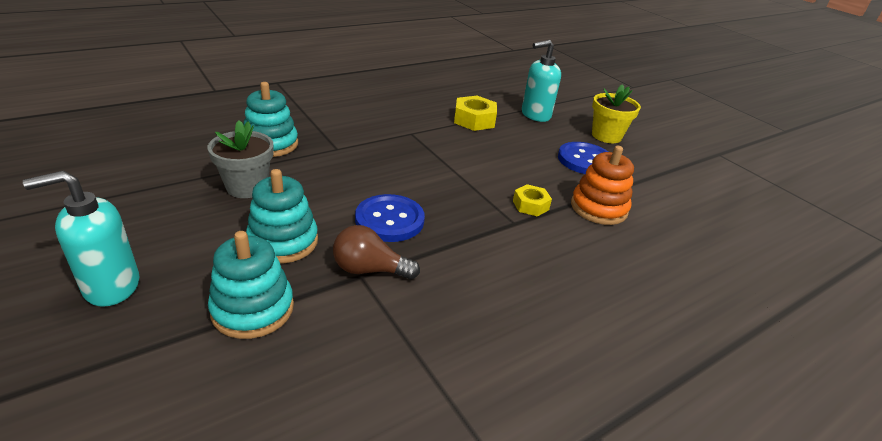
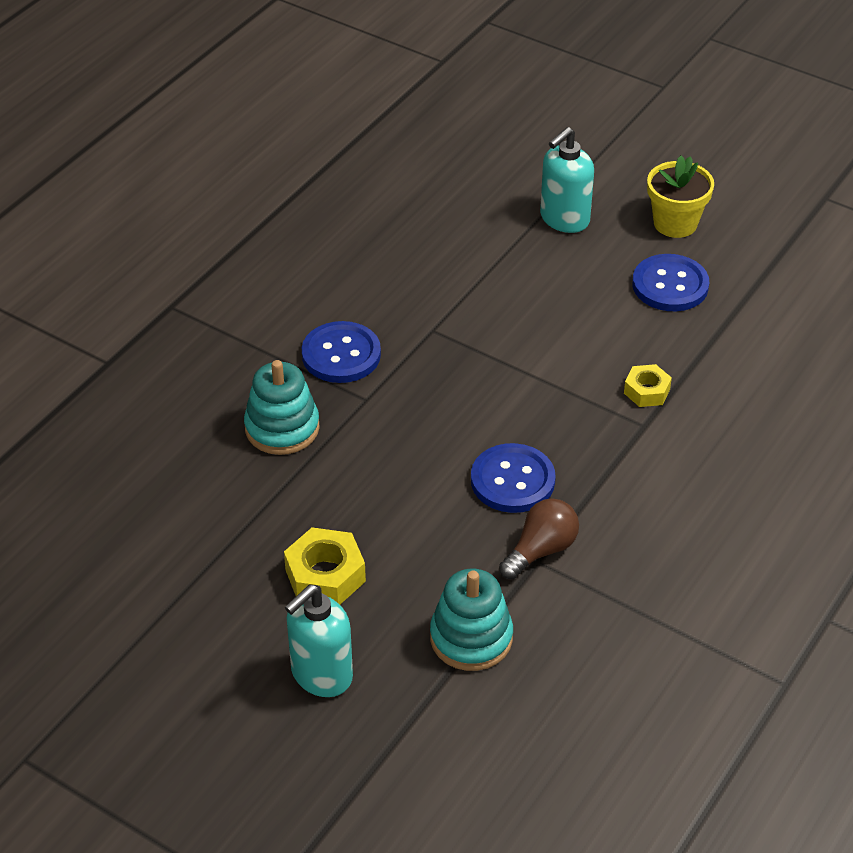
camera: 20 degrees left, 10 degrees up
grey flower pot [208,120,274,198] -> none
turquoise stacking toy [246,169,318,263] -> none
brown light bulb [333,225,420,280] -> brown light bulb turned 150 degrees clockwise [499,498,579,579]
yellow nut [454,96,497,131] -> yellow nut moved to [284,527,366,605]
orange stacking toy [571,146,634,225] -> none
none -> blue button [302,321,381,383]

